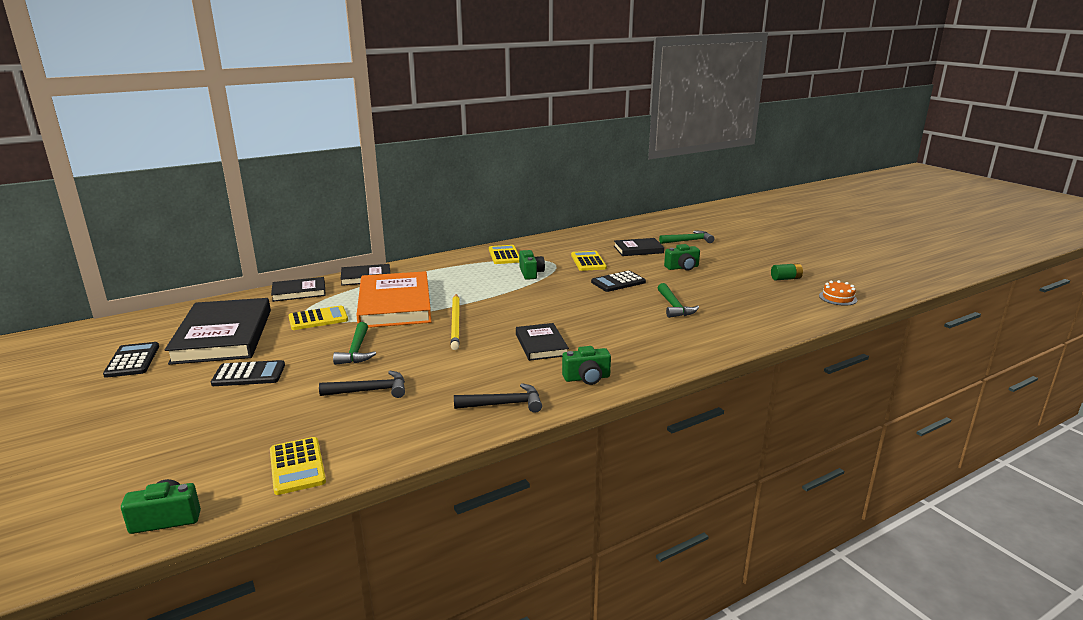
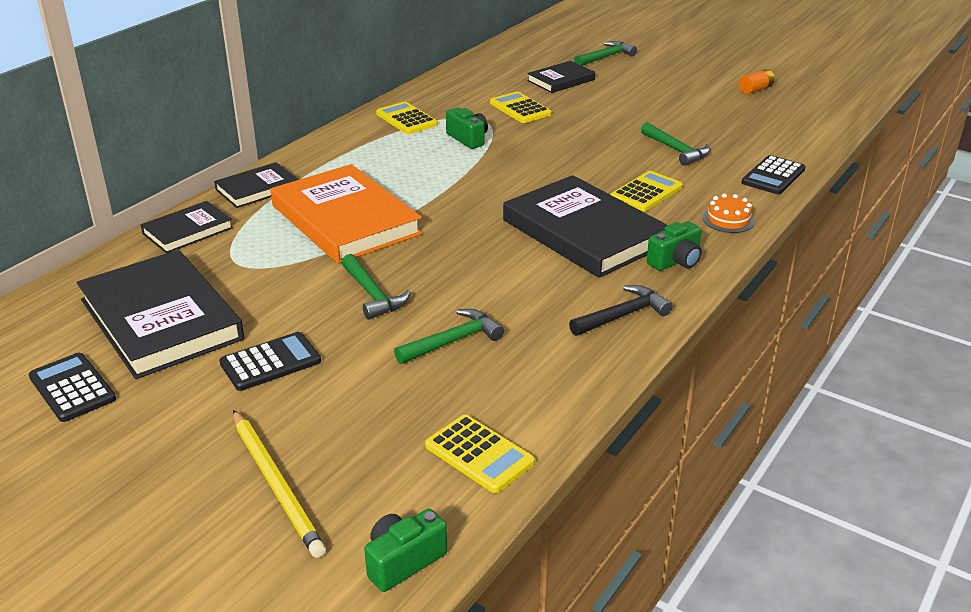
camera: 25 degrees left, 10 degrees up
yellow calculator [288,305,348,330] -> yellow calculator moved to [611,171,682,212]
black hammer [319,371,405,398] -> green hammer [394,309,504,364]
yellow pencil [451,294,460,350] -> yellow pencil moved to [233,410,326,558]
black book [516,323,569,361] -> black book [503,175,668,278], size x1.90
black calculator [591,271,646,292] -> black calculator moved to [741,155,806,194]
green camera [664,244,700,271] -> none
green battery [771,263,803,281] -> orange battery [739,69,775,94]
orange cake [819,280,857,306] -> orange cake moved to [703,193,755,233]

